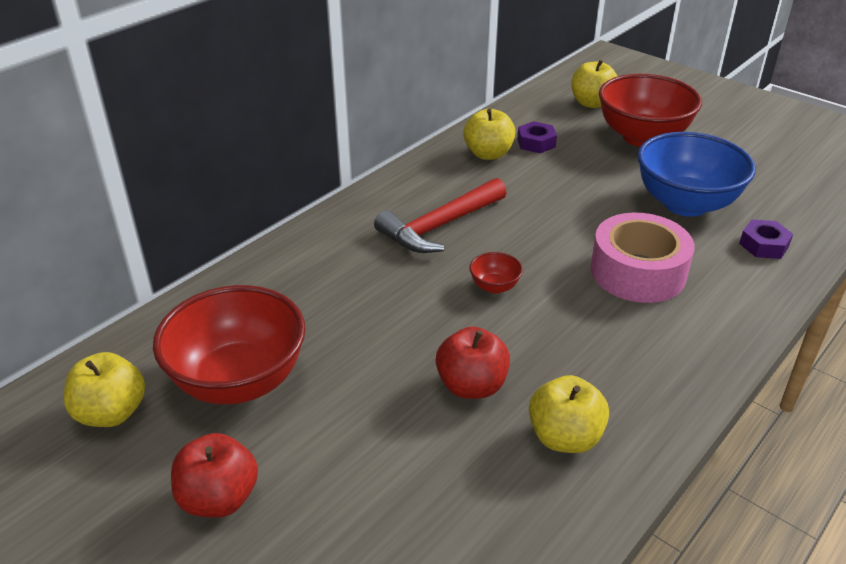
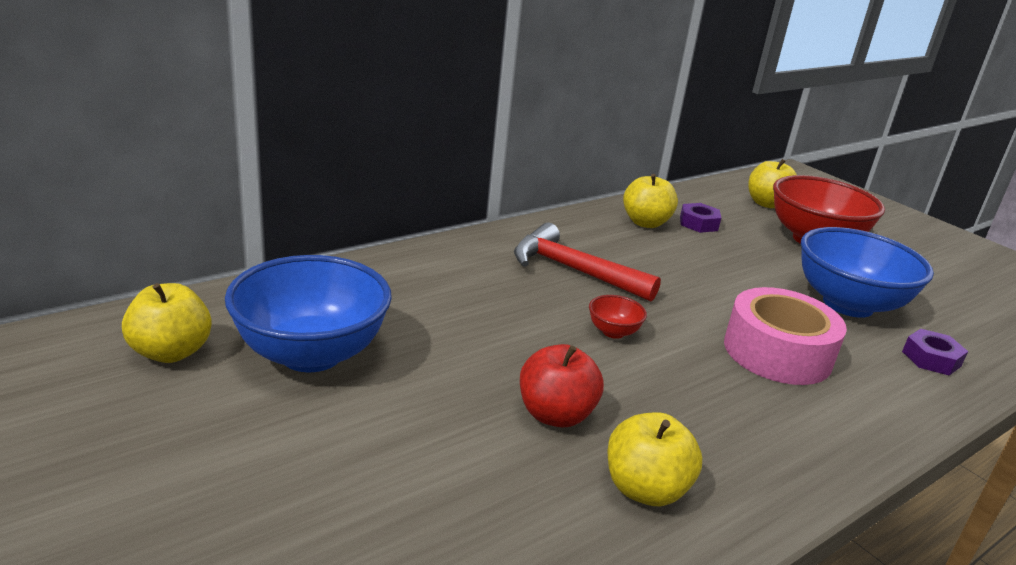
camera: 10 degrees right, 10 degrees down
red bowl [153,285,306,404] -> blue bowl [225,255,392,372]
red apple [171,433,258,518] -> none
red hammer [374,178,507,253] -> red hammer turned 60 degrees clockwise [514,222,661,301]

